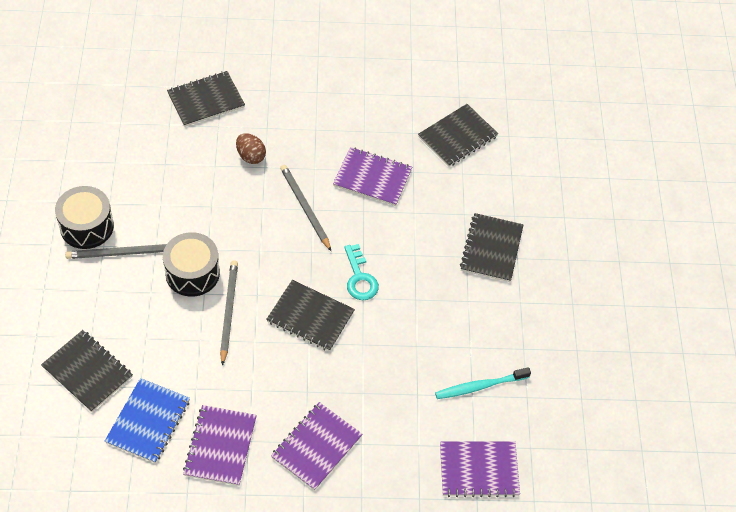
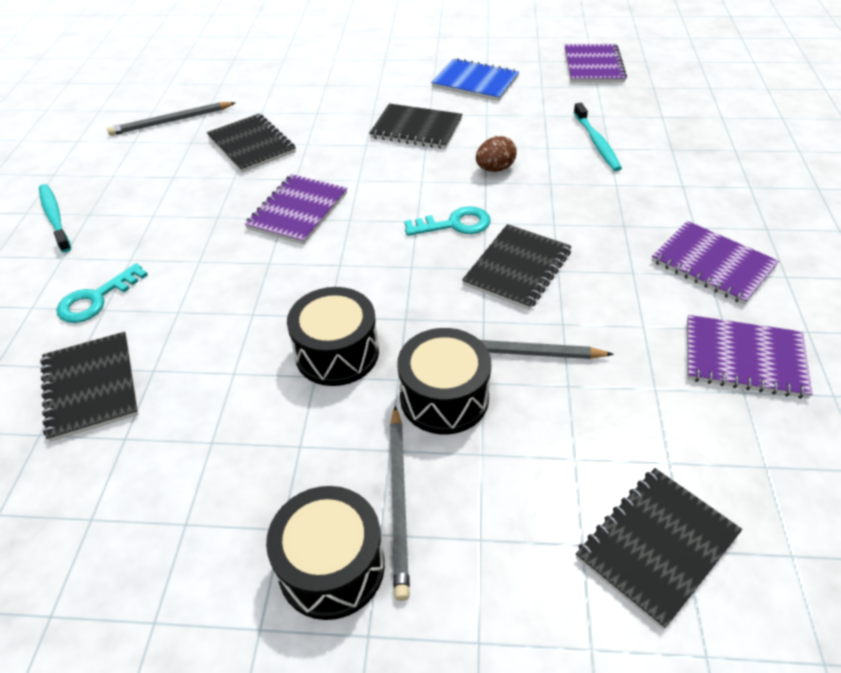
camera: 80 degrees left, 10 degrees down
blue notebook [105,378,190,463] -> blue notebook moved to [431,58,519,101]
brown egg [236,133,266,164] -> brown egg moved to [476,136,517,172]
grey pencil [280,165,331,251] -> grey pencil moved to [107,102,235,136]
purple notebook [440,442,520,497] -> purple notebook moved to [565,44,627,83]
none -> turquoise toothbrush [39,184,71,253]
none -> turquoise key [57,263,148,323]
none -> black drum [287,287,379,386]

